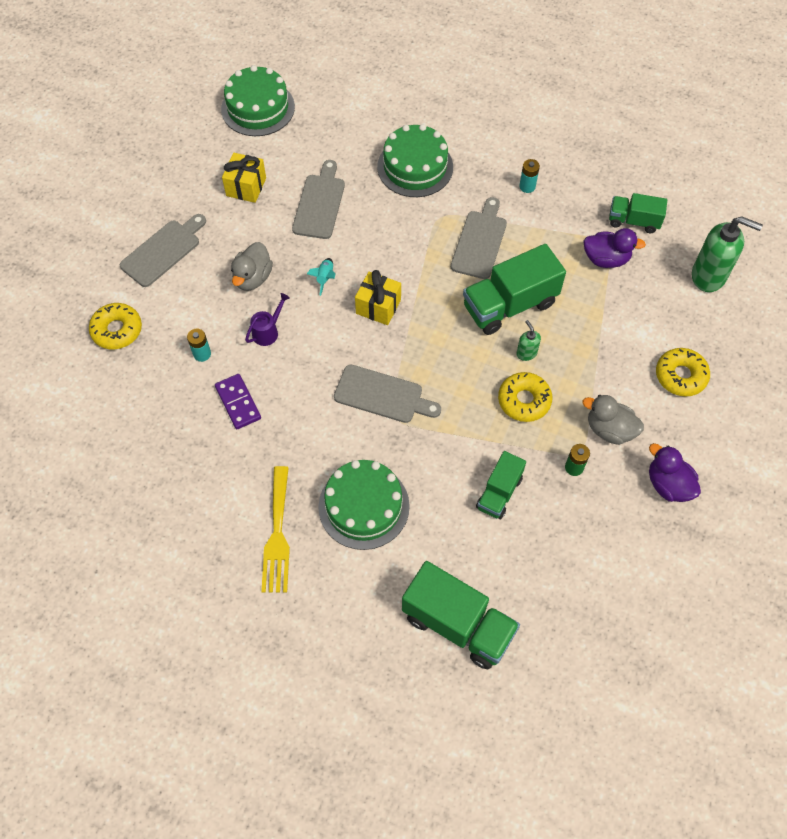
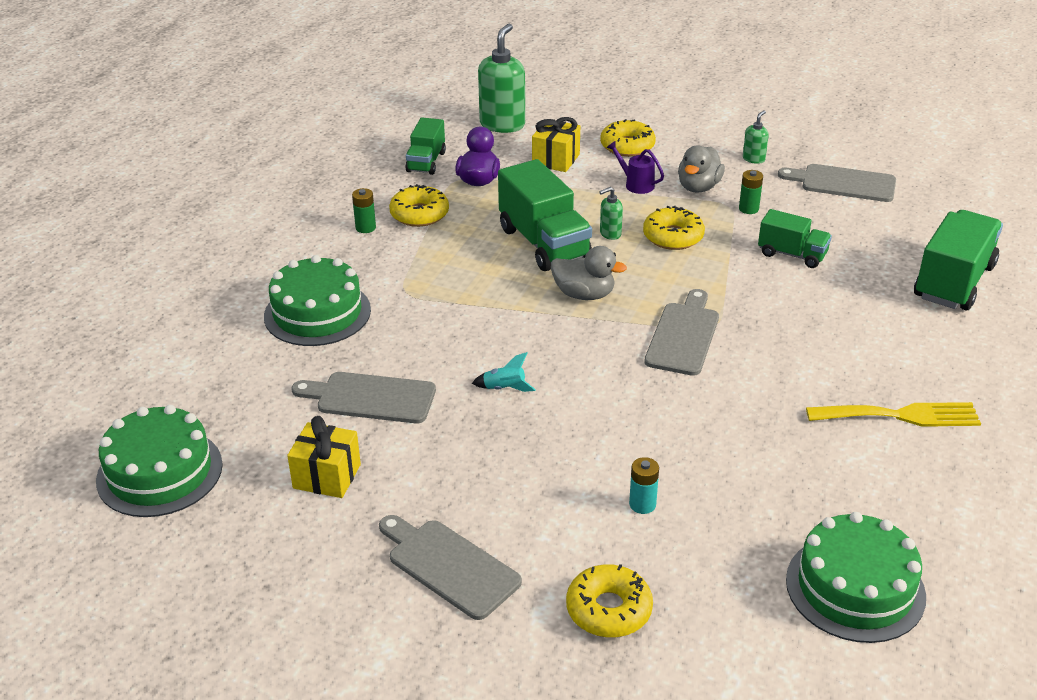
camera: 90 degrees left, 25 degrees down
purple domino [215,374,261,429] -> none
grey duck [231,242,273,291] -> grey duck moved to [551,246,627,300]
purple watering can [245,293,290,346] -> purple watering can moved to [606,141,664,194]
green cake [318,460,410,550] -> green cake moved to [786,512,926,643]
yellow gift [355,270,401,325] -> yellow gift moved to [532,117,580,172]
grey cutting board [451,197,507,279] -> grey cutting board moved to [778,164,896,202]
turquoise battery [519,159,540,193] -> green battery [352,188,376,233]
purple duck [649,443,701,502] -> green soap dispenser [743,110,769,164]
none -> yellow donut [389,184,449,227]

